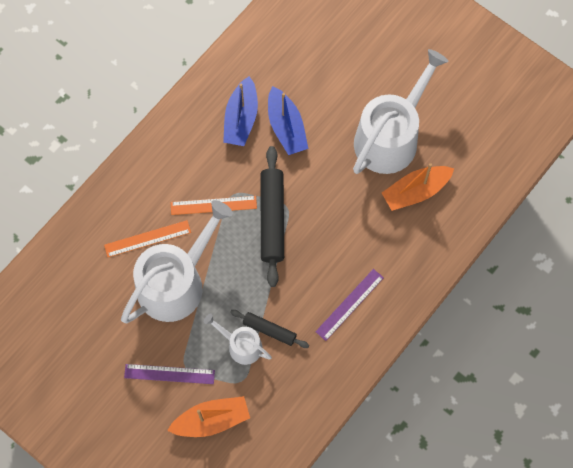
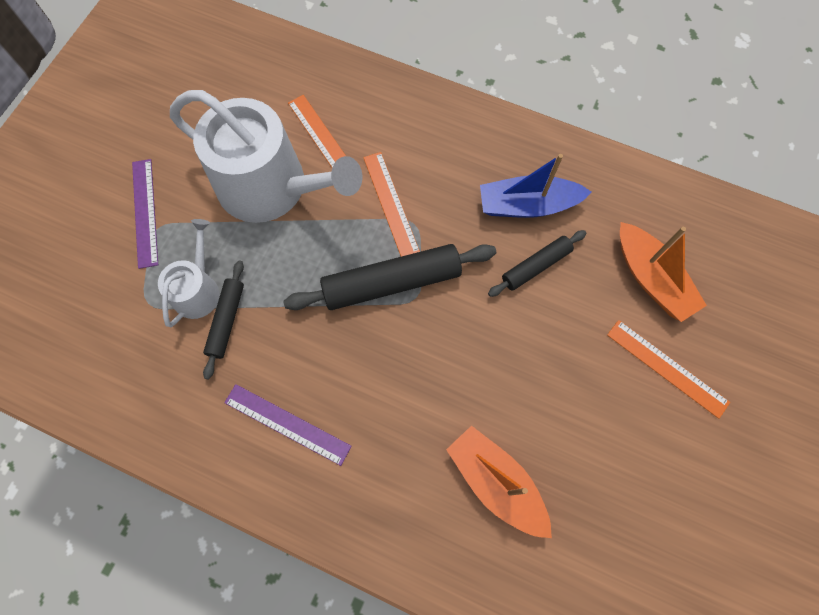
camera: 75 degrees right, 0 degrees up
orange boat [167,396,250,437] -> orange boat moved to [620,222,707,322]
blue boat [268,86,308,155] -> black rolling pin [488,230,586,297]
white watering can [353,49,448,174] -> none
none -> orange ruler [607,320,730,419]

